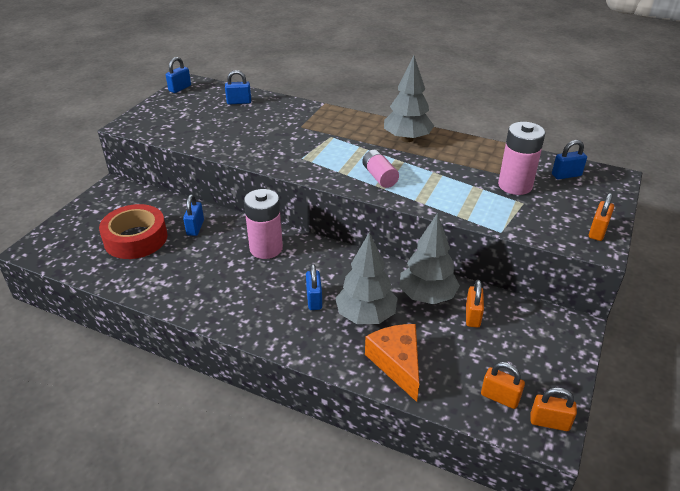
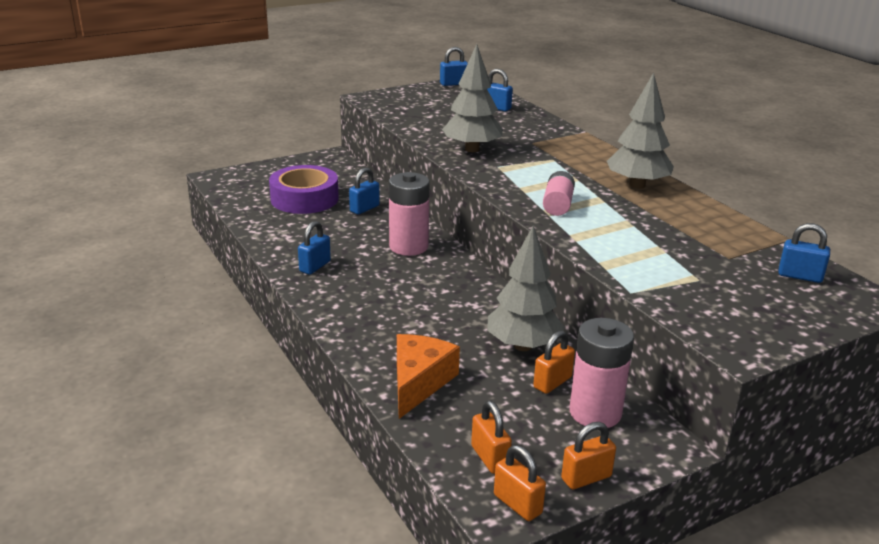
camera: 35 degrees right, 10 degrees down
red tape [99,204,168,259] -> purple tape [269,165,339,214]
blue padlock [306,264,322,310] -> blue padlock moved to [298,221,331,275]
grey tree [335,232,397,324] -> grey tree moved to [442,44,503,152]
pink battery [498,122,545,195] -> pink battery moved to [569,318,634,428]
orange padlock [589,193,614,241] -> orange padlock moved to [561,422,616,489]

